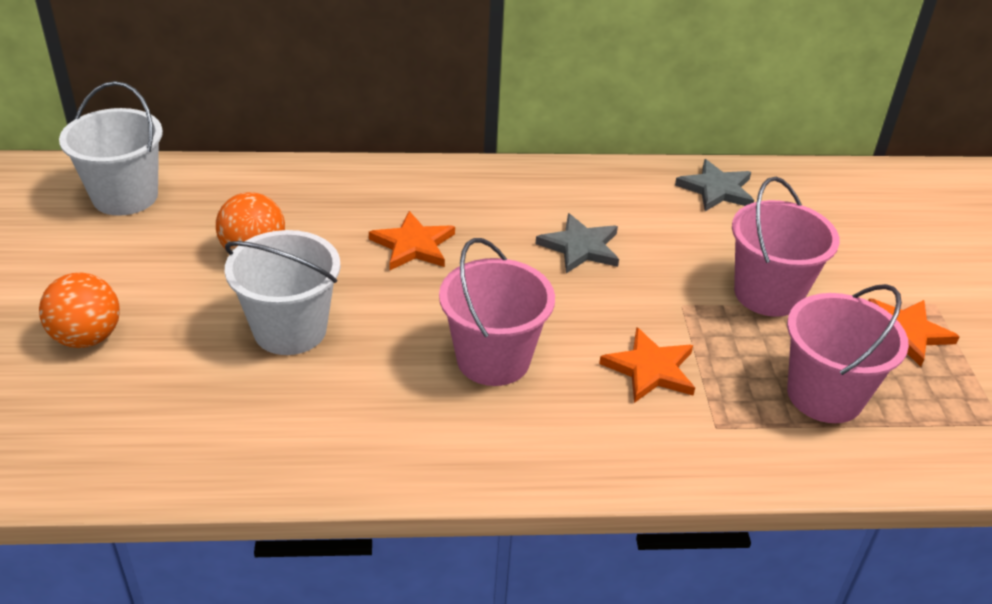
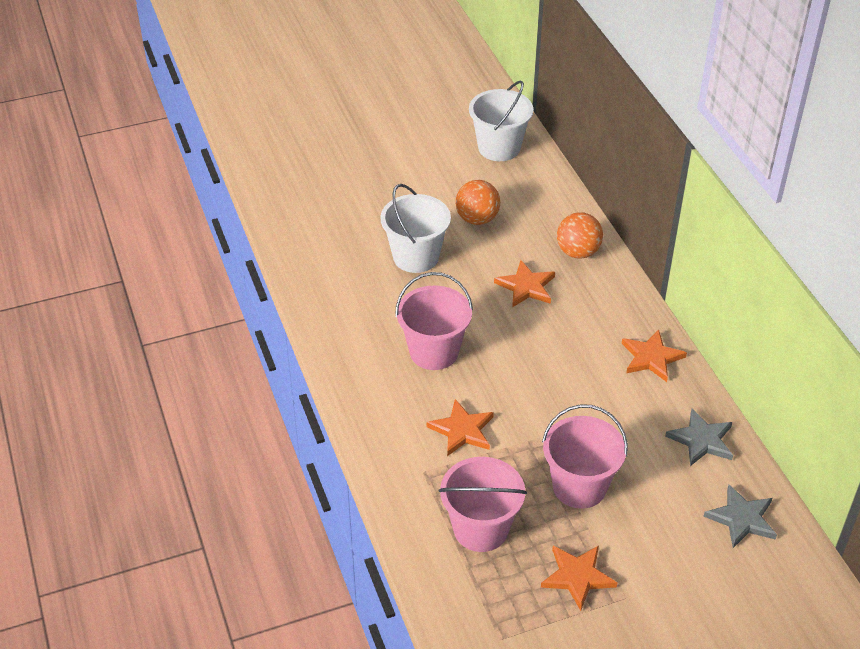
camera: 75 degrees right, 5 degrees up
orange ball [39,273,120,348] -> orange ball moved to [557,212,603,259]
grey star [536,213,619,274] -> grey star moved to [703,485,777,548]
none -> orange star [622,329,687,382]

